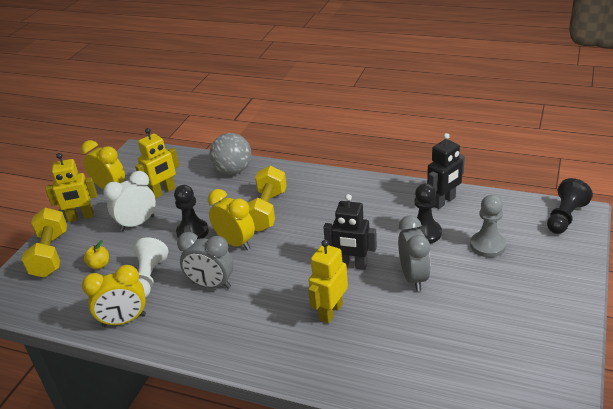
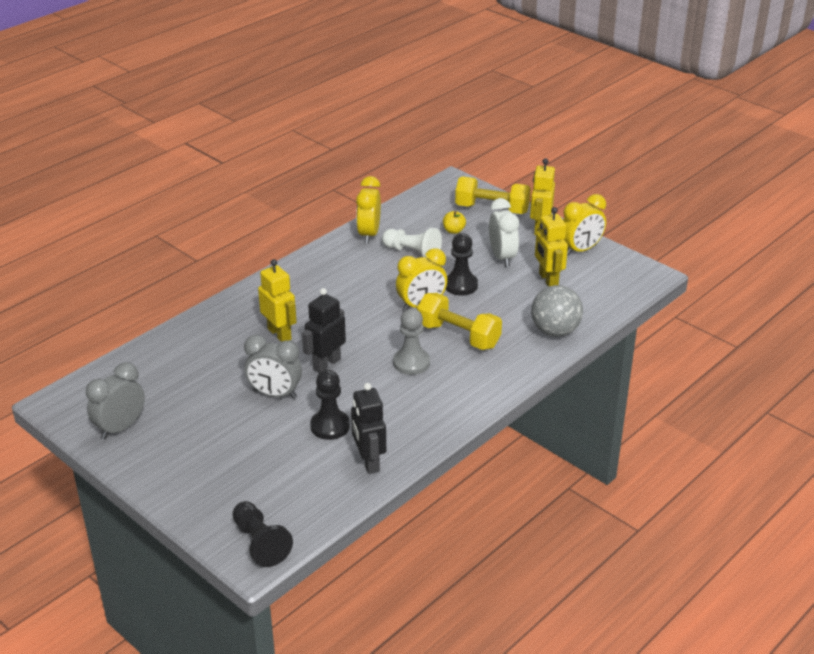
camera: 110 degrees right, 0 degrees up
grey clock [177,232,234,289] -> grey clock moved to [86,362,145,439]
grey pawn [470,195,506,257] -> grey pawn moved to [393,308,430,375]

